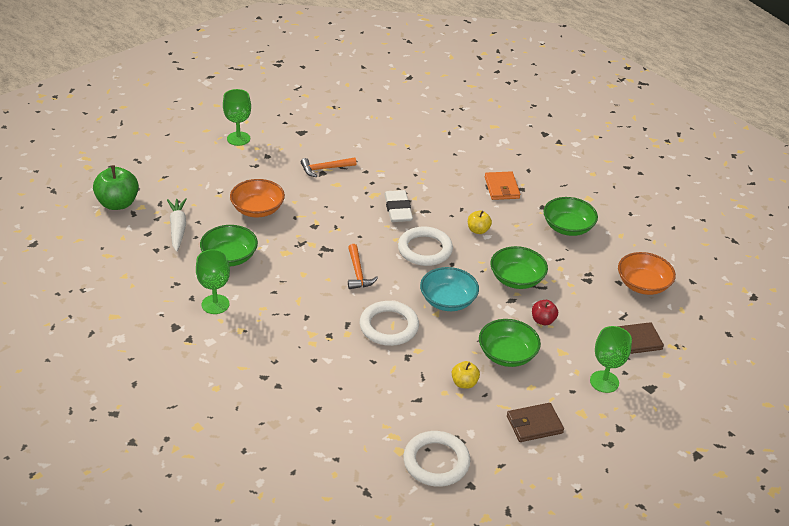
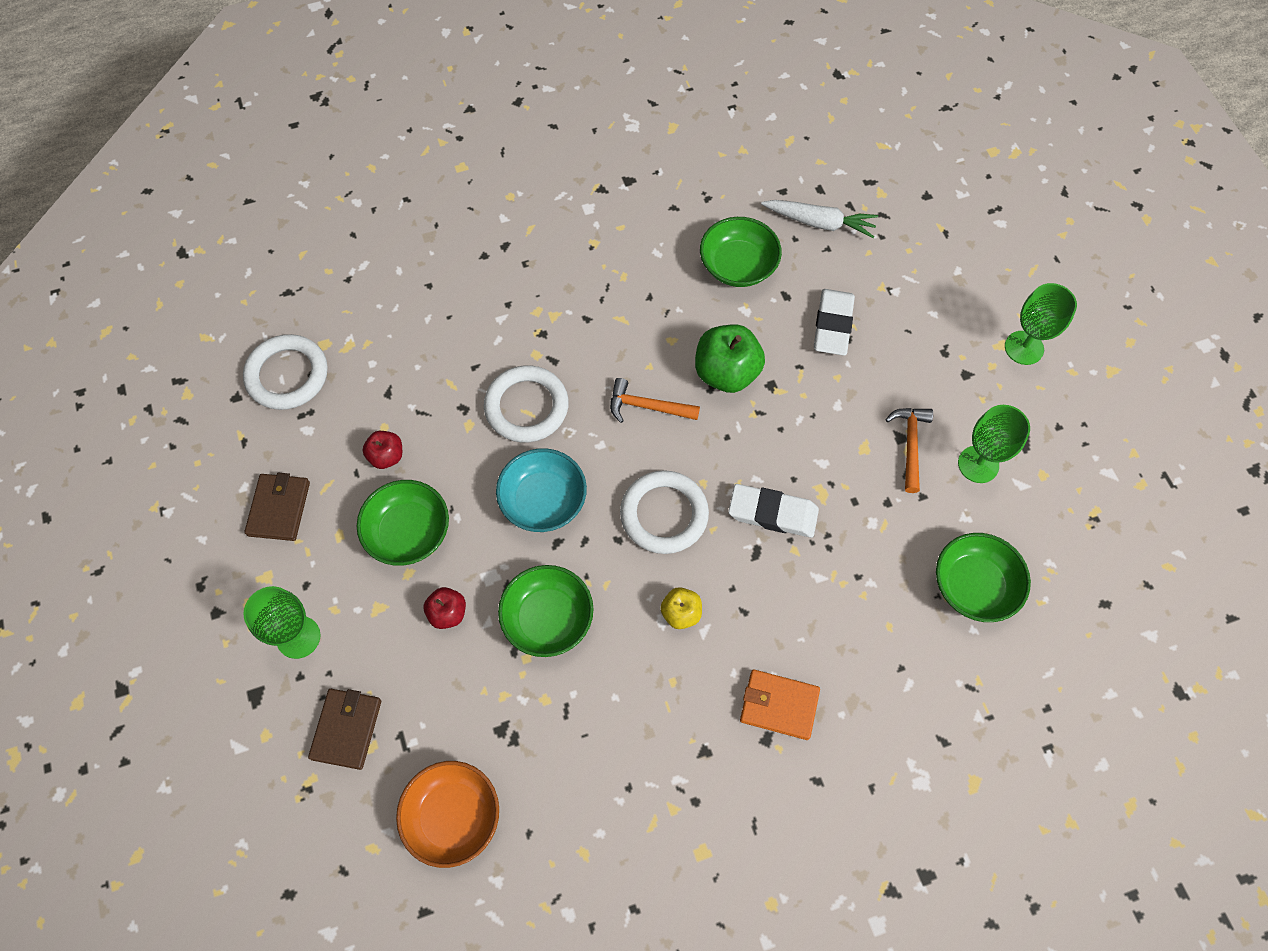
camera: 115 degrees right, 25 degrees up
green apple [93,165,139,210] -> green apple moved to [695,324,765,393]
green goblet [196,249,230,314] -> green goblet moved to [958,405,1030,483]
orange bowl [230,179,285,217] -> white eraser [814,289,855,356]
yellow apple [452,361,480,389] -> red apple [363,431,402,469]
green bowl [543,197,598,236] -> green bowl moved to [936,533,1031,622]

